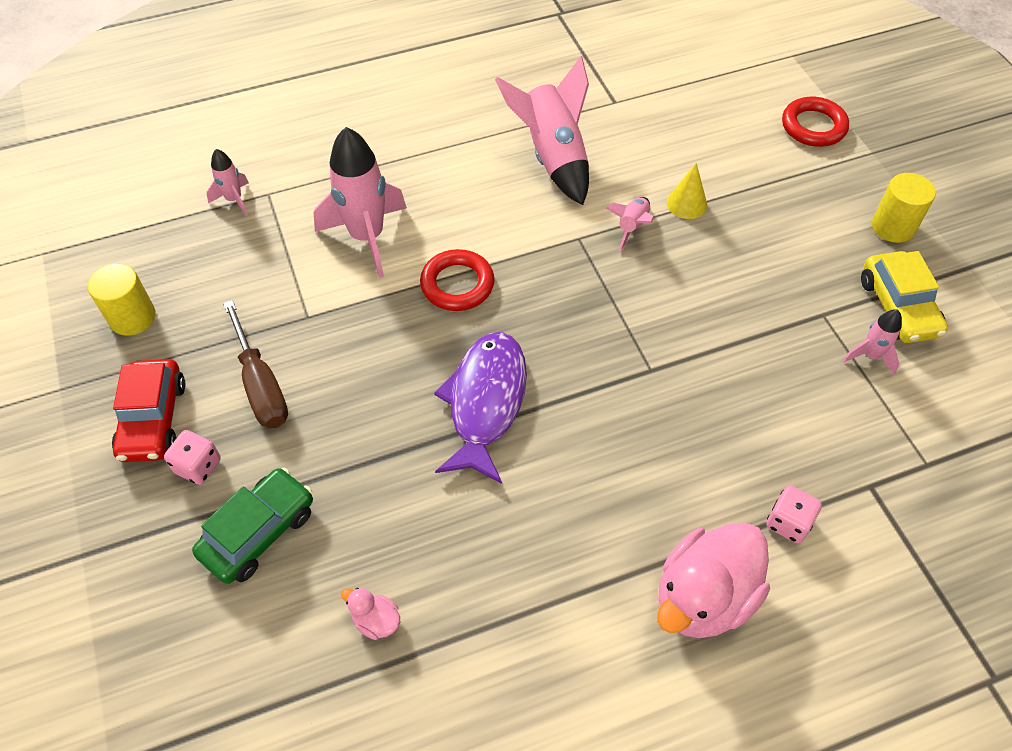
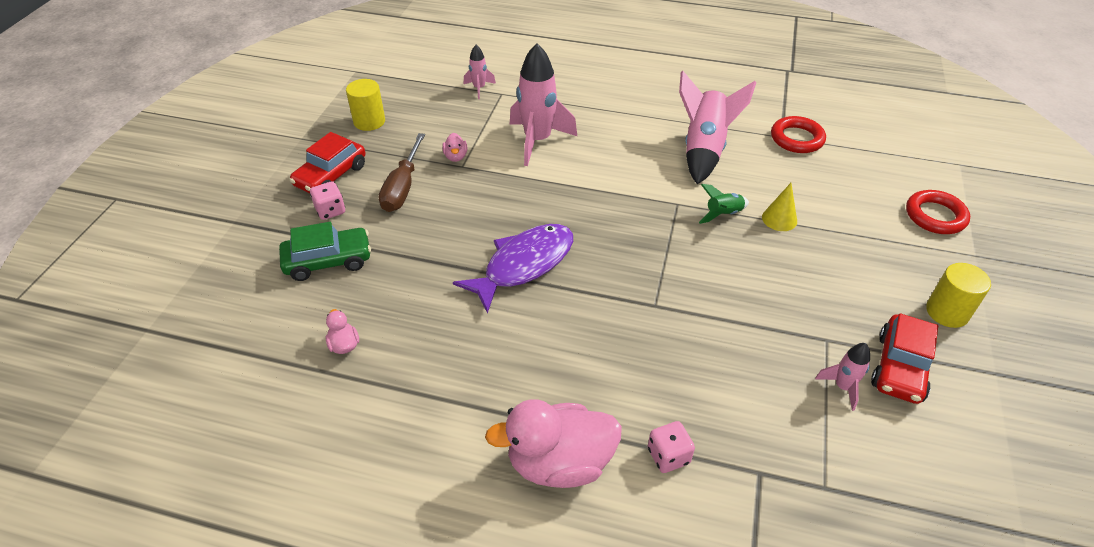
camera: 35 degrees right, 10 degrees down
red ring [420,249,495,311] -> red ring moved to [771,116,826,153]
pink rocket [606,197,654,251] -> green rocket [699,184,749,224]
yellow car [861,251,948,343] -> red car [871,313,938,404]
none -> pink duck [442,133,467,162]

